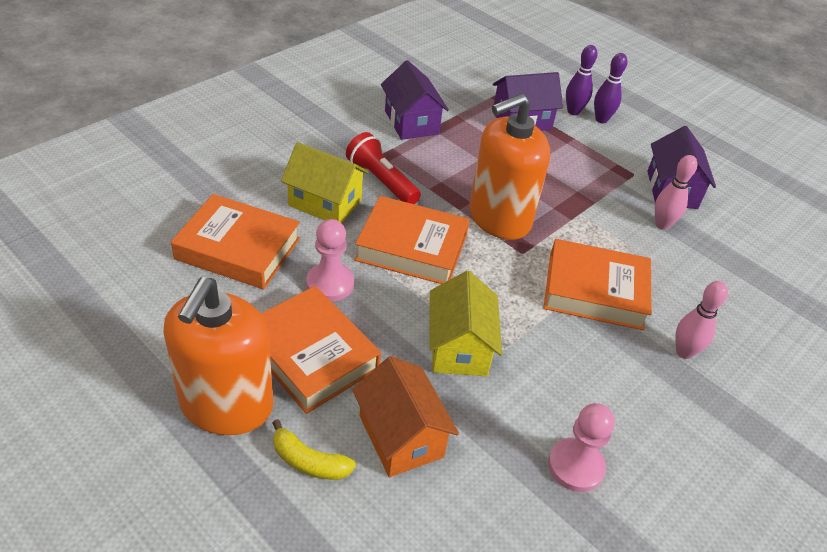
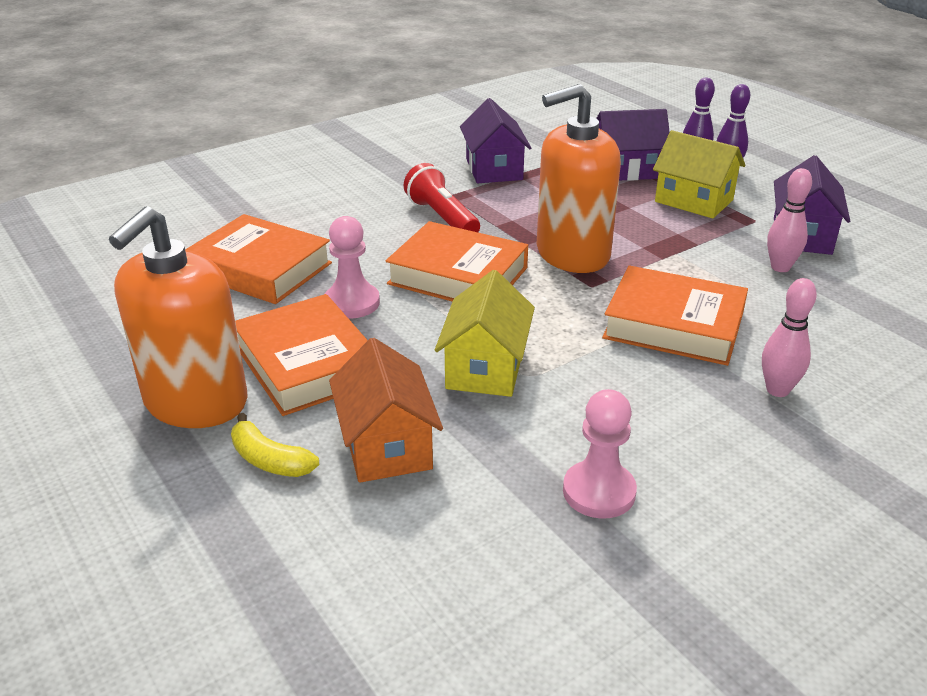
camera: 15 degrees right, 10 degrees down
yellow house [281,142,369,223] -> yellow house moved to [653,130,746,218]

